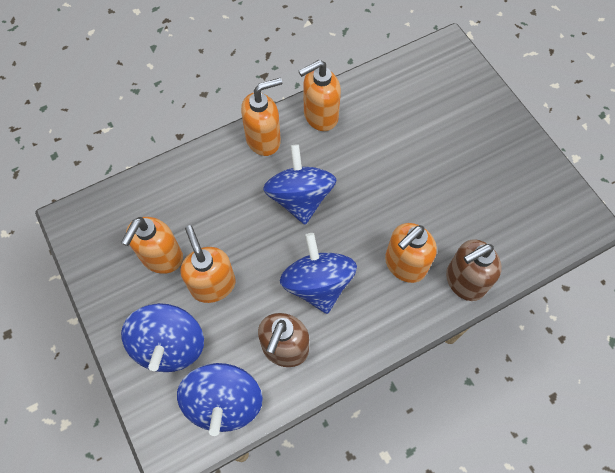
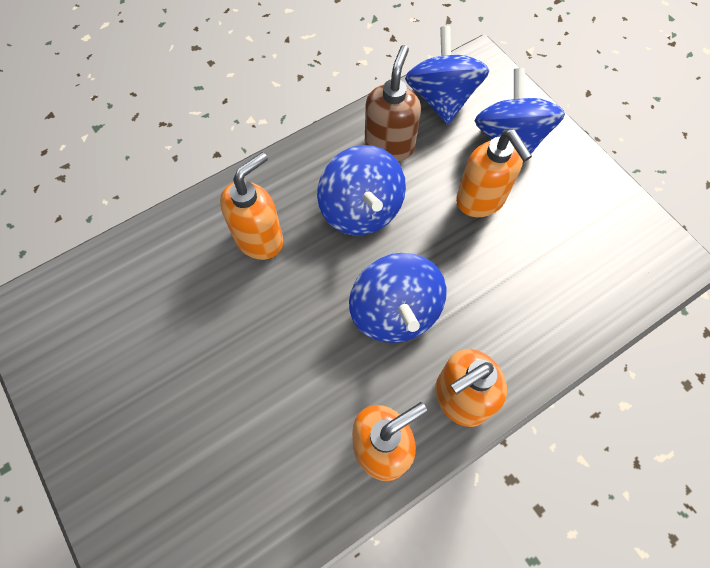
camera: 175 degrees right, 0 degrees up
orange soap dispenser [121,217,183,274] -> none
brown soap dispenser [446,239,502,301] -> none

